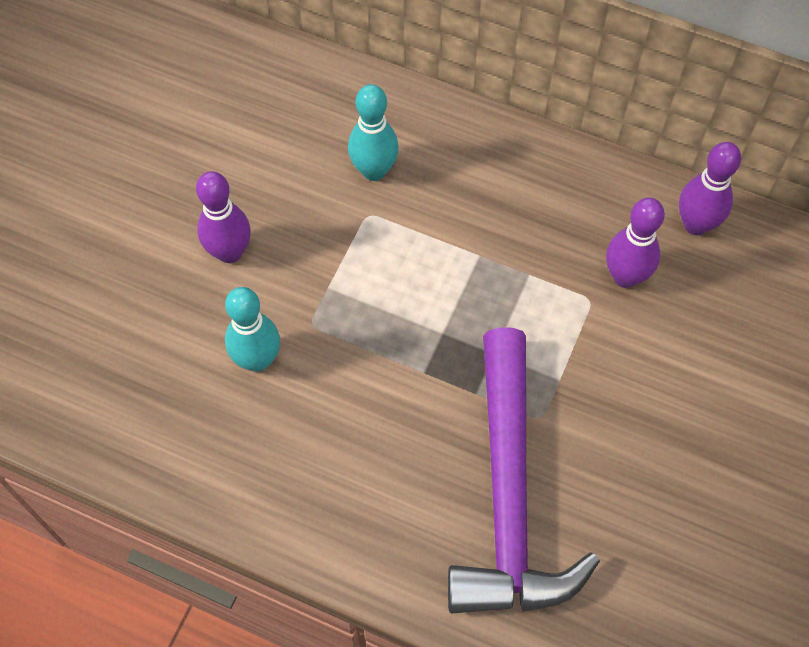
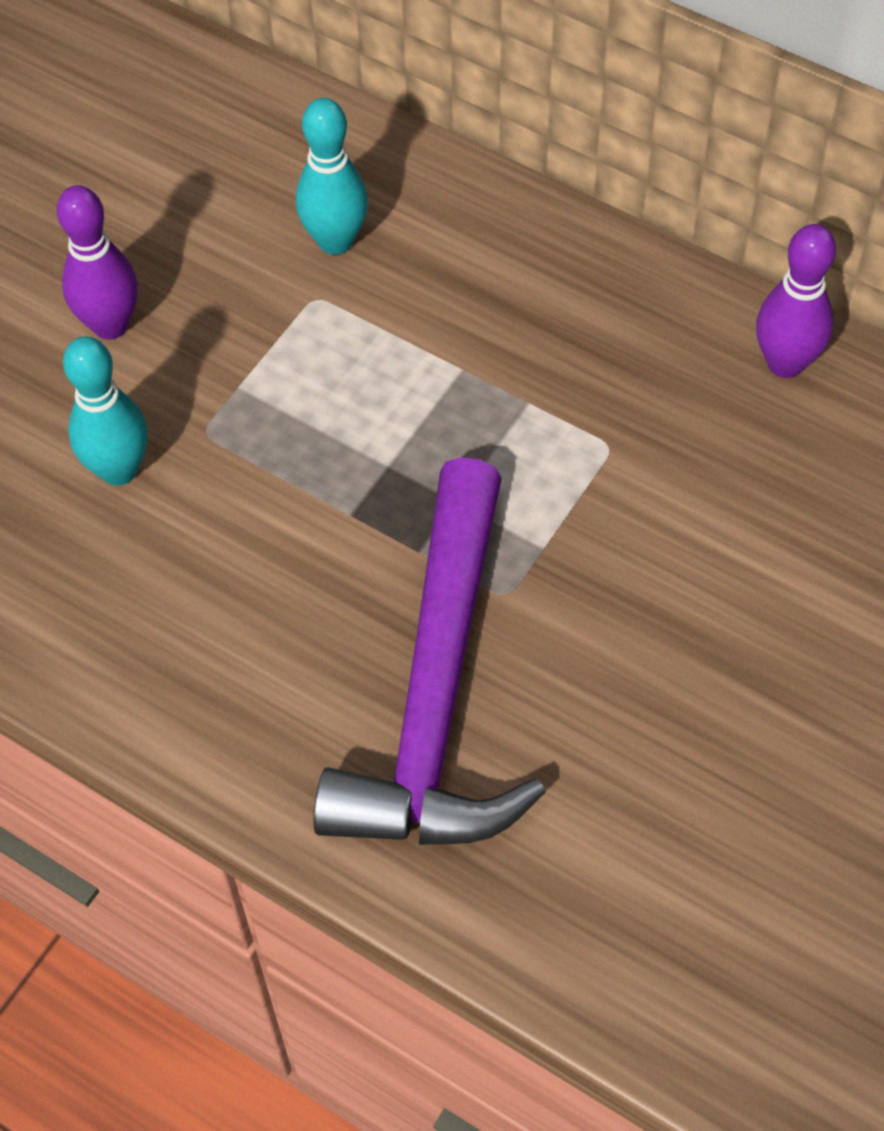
camera: 10 degrees right, 5 degrees down
purple bowling pin [606,197,665,288] -> none

